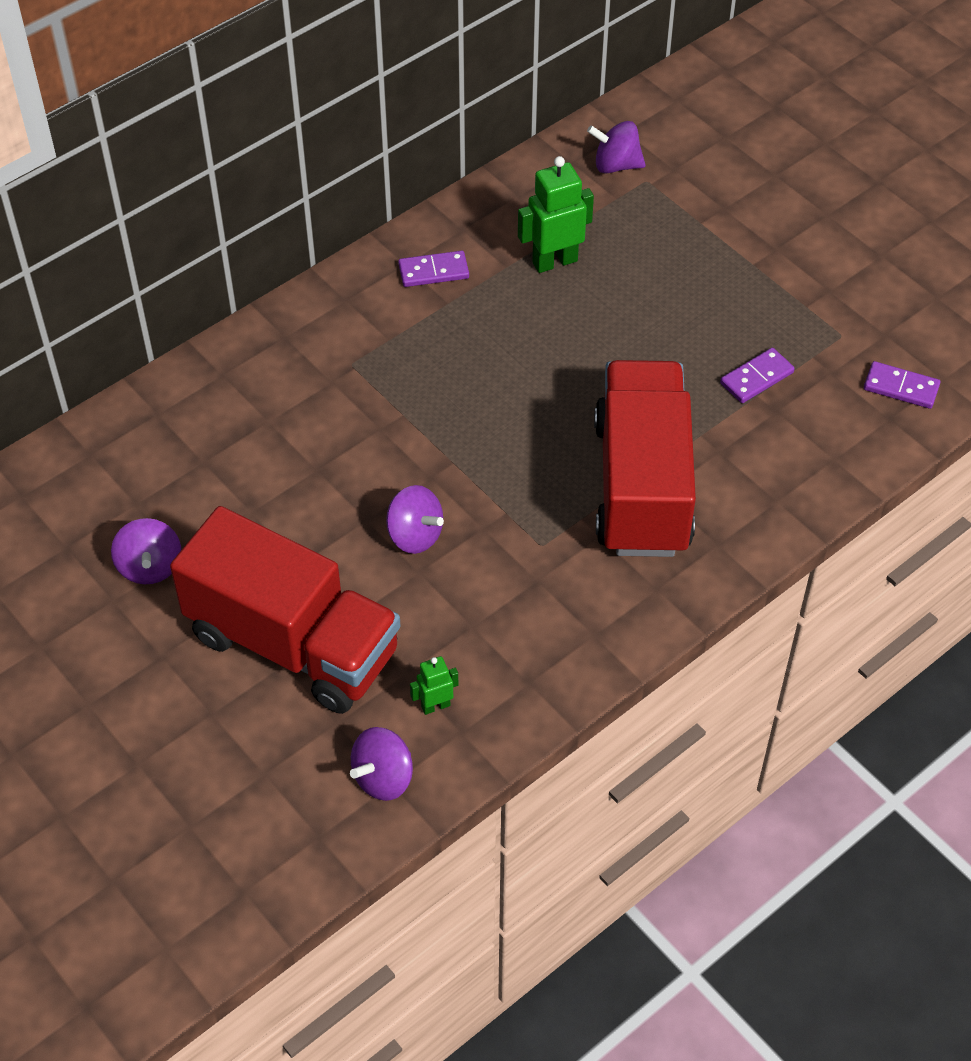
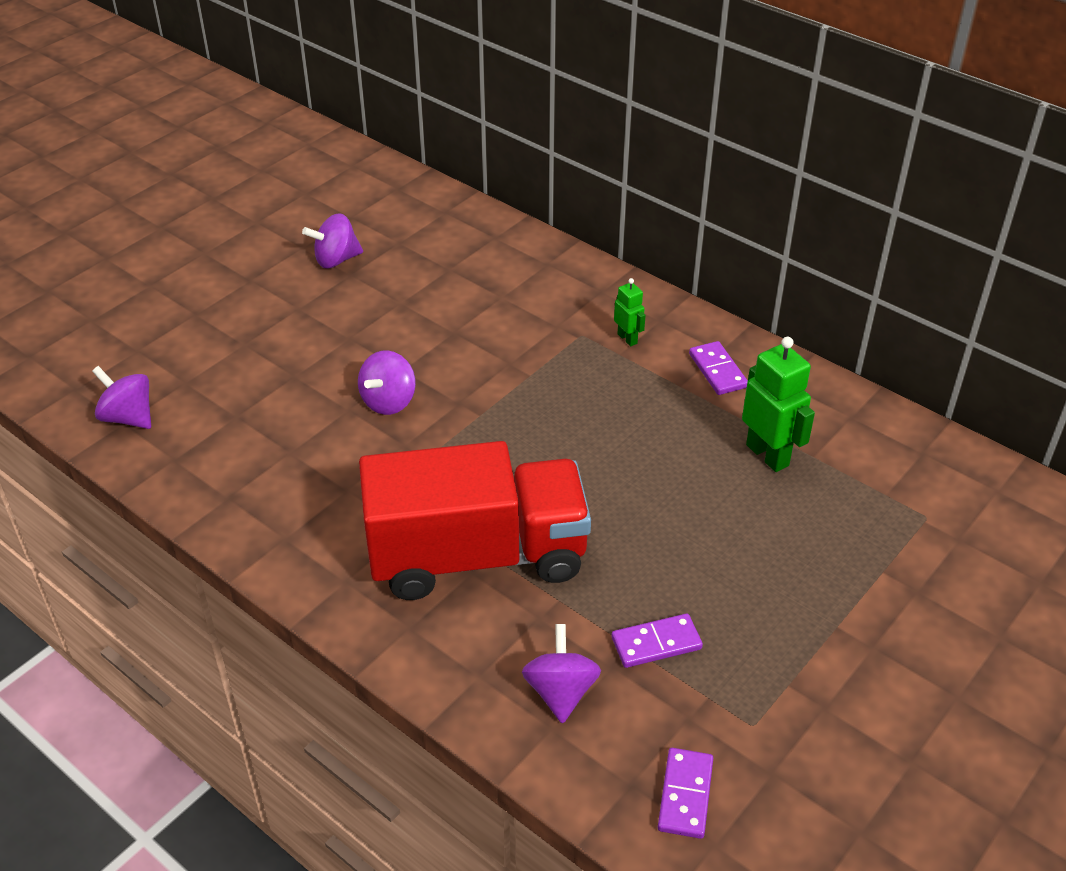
camera: 80 degrees right, 10 degrees down
red truck [170,506,401,714] -> none
green robot [410,656,458,715] -> green robot moved to [614,278,646,346]
purple spinning top [587,121,646,174] -> purple spinning top moved to [522,624,601,724]
purple domino [720,348,795,403] -> purple domino turned 60 degrees counterclockwise [612,613,703,668]

